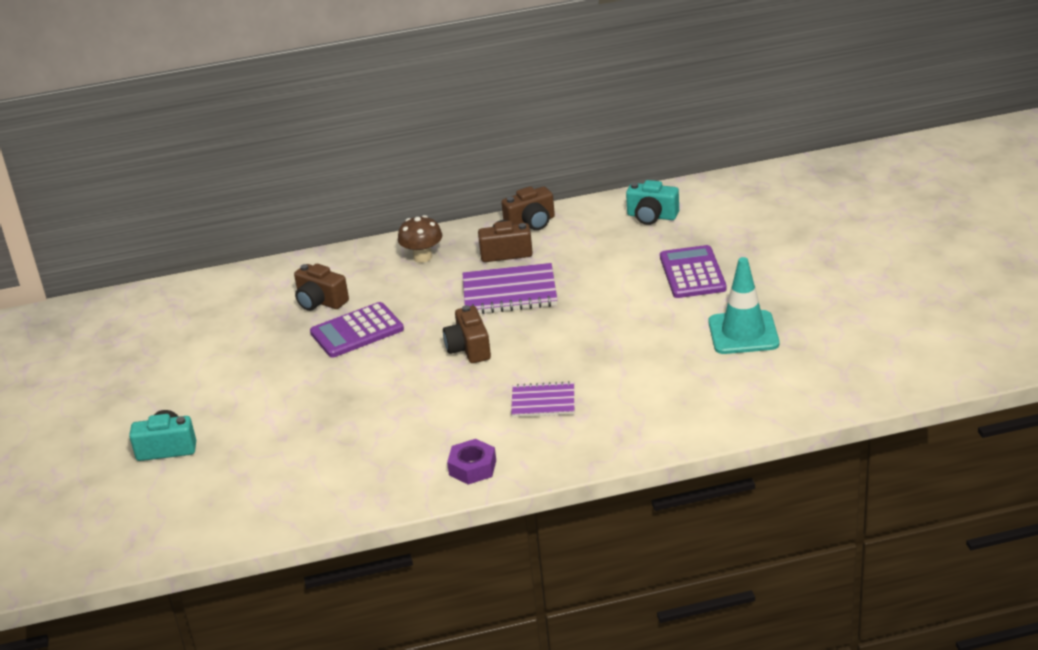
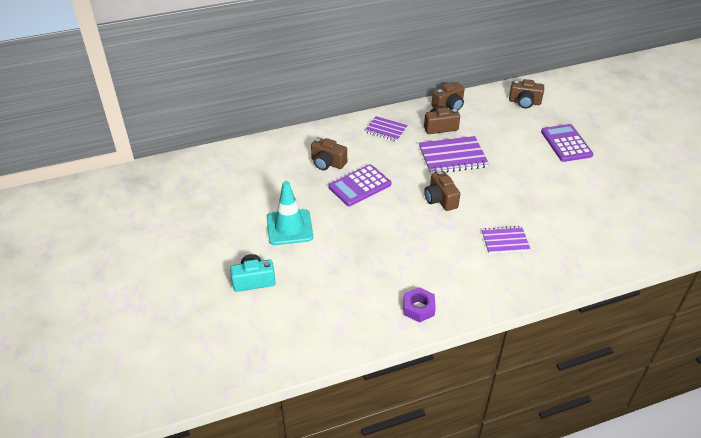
camera: 10 degrees left, 10 degrees up
brown mushroom [398,215,442,263] -> purple notebook [365,116,408,142]
purple nut [447,439,496,485] -> purple nut moved to [403,287,436,323]
turquoise camera [626,180,679,225] -> brown camera [509,79,544,108]
turquoise traffic cone [708,257,779,354] -> turquoise traffic cone moved to [267,181,313,245]

